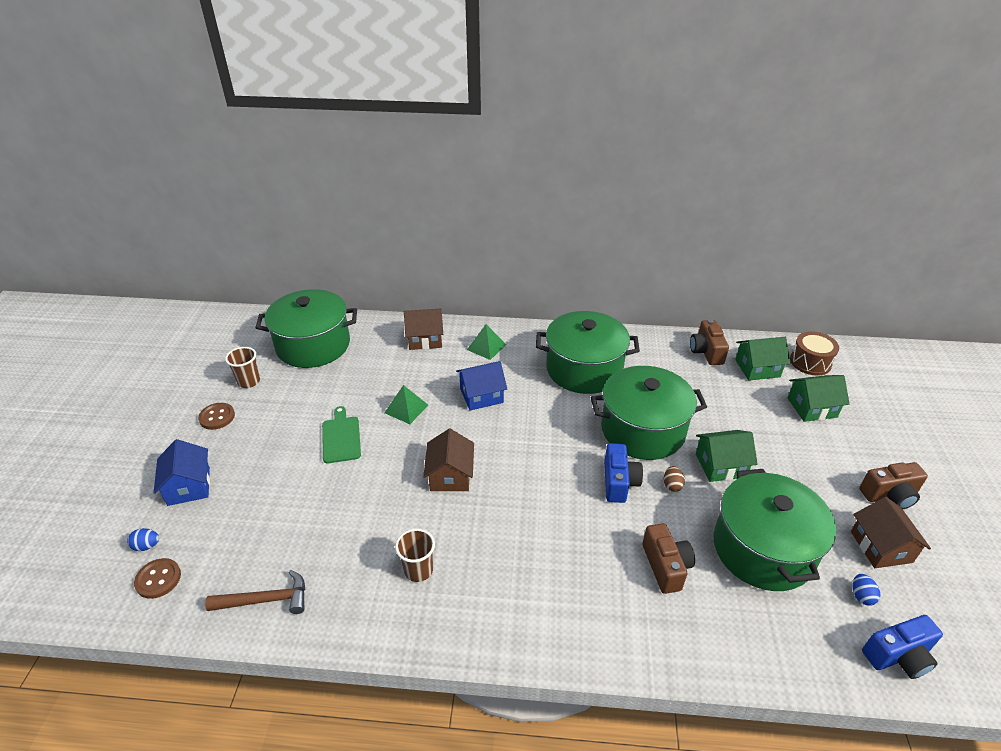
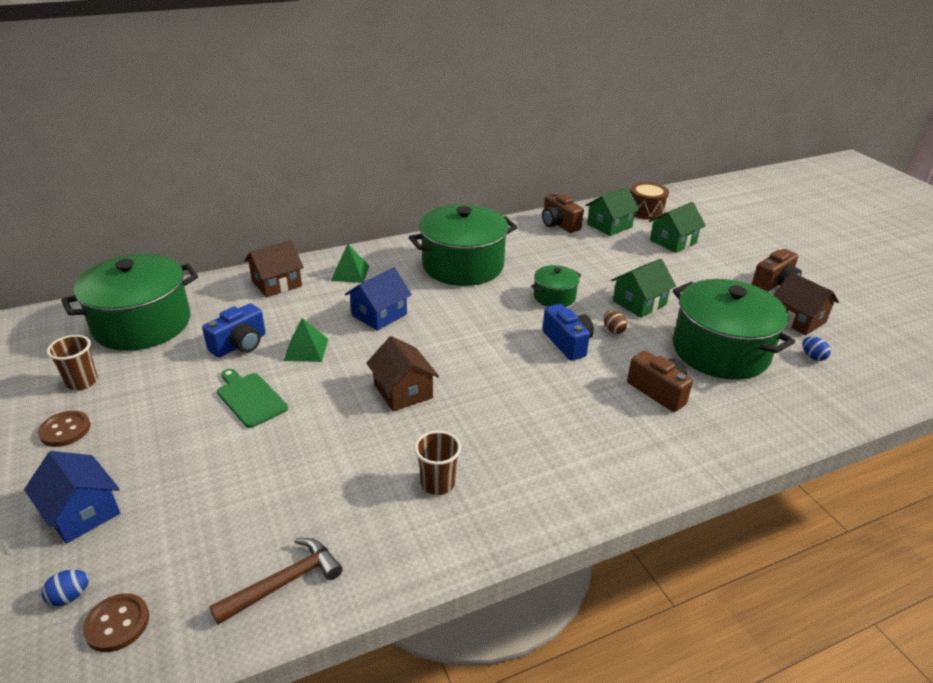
camera: 30 degrees left, 5 degrees down
green pot [591,366,707,460] -> green pot [531,265,581,307], size x0.49
blue camera [862,615,943,679] -> blue camera moved to [202,303,266,358]

